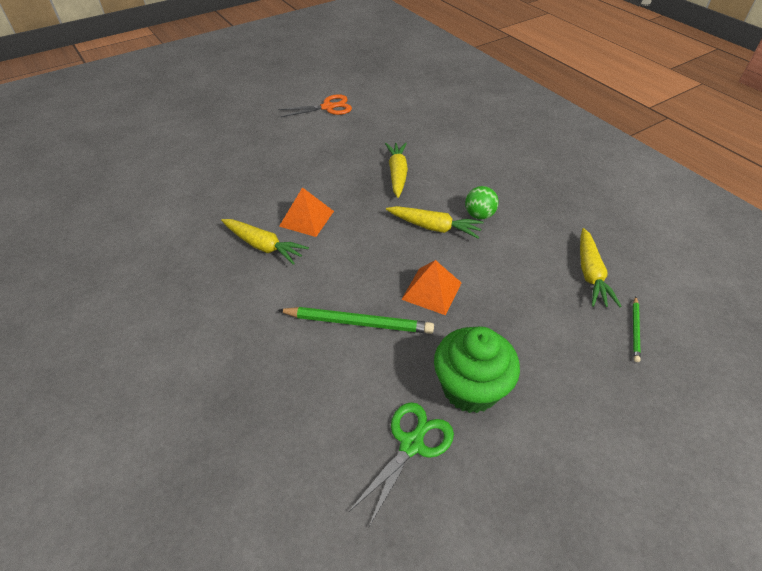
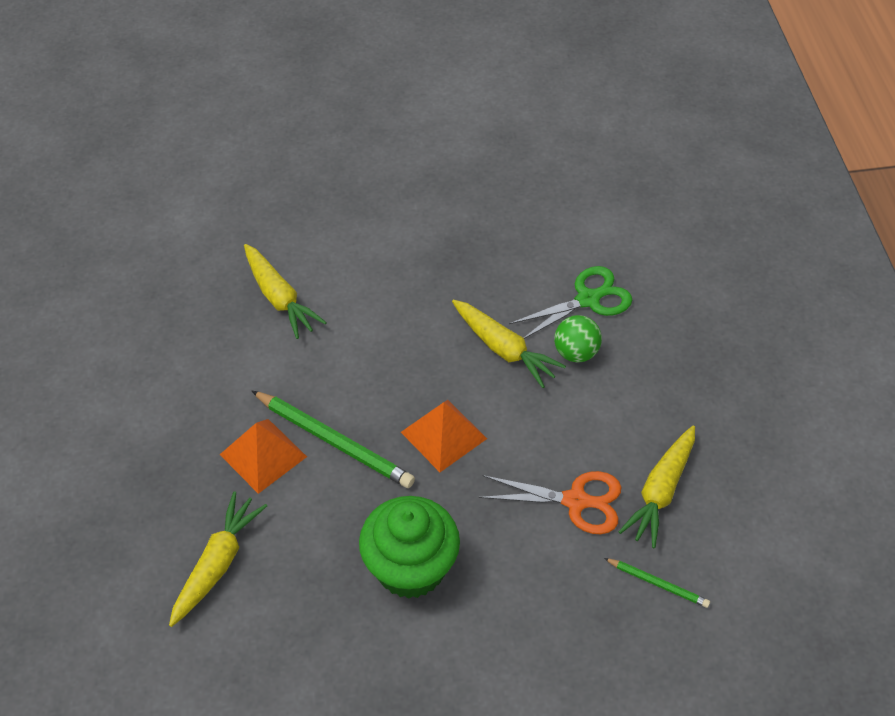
camera: 25 degrees right, 5 degrees up
orange scissors [278,94,352,117] -> orange scissors moved to [479,471,621,534]
orange pyramid [279,187,334,237] -> orange pyramid moved to [220,419,307,494]
green scissors [349,402,454,526] -> green scissors moved to [509,266,632,339]
yellow carrot [385,142,408,198] -> yellow carrot moved to [169,491,267,627]
green pencil [633,296,641,362] -> green pencil turned 105 degrees counterclockwise [604,558,710,608]

